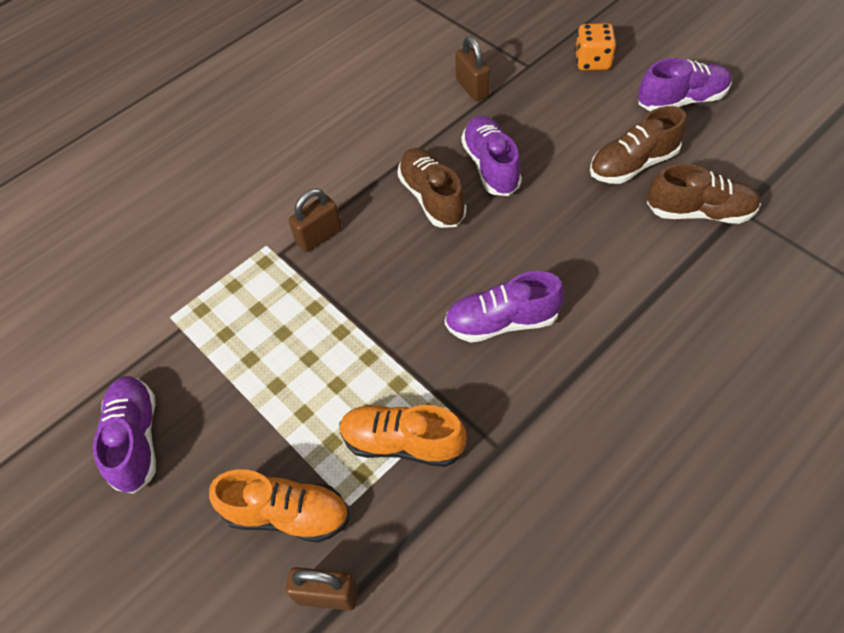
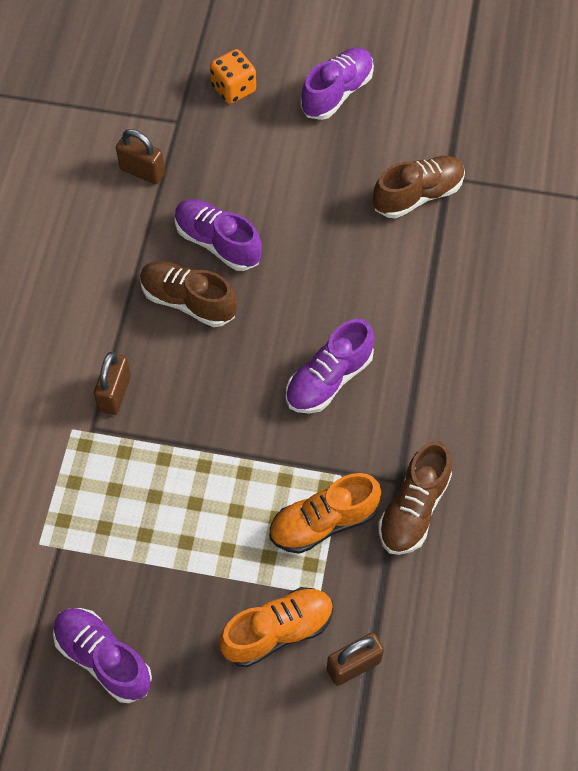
camera: 40 degrees left, 5 degrees up
brown shoe [590,106,687,184] -> brown shoe moved to [378,441,452,555]

